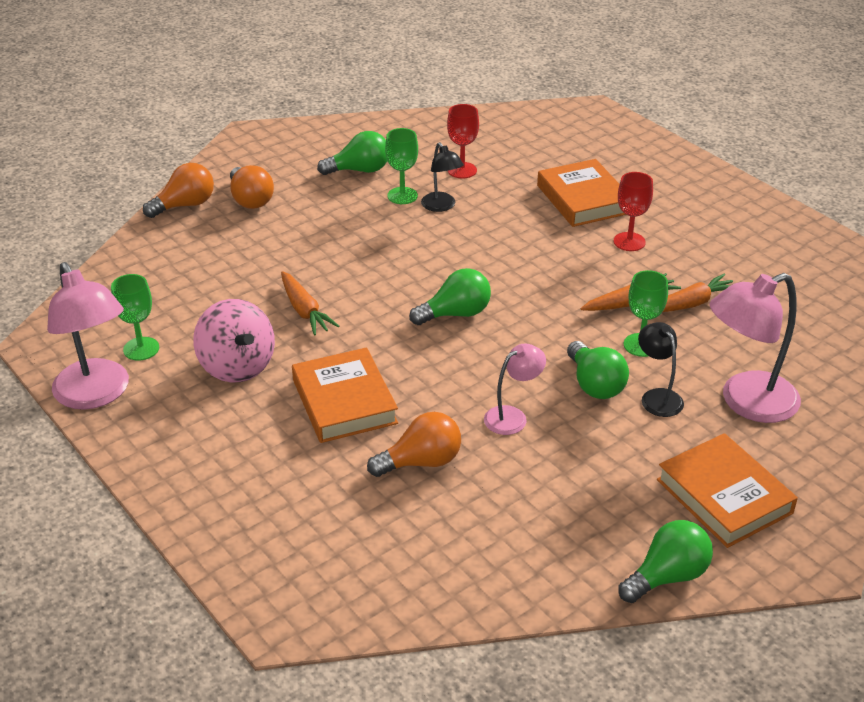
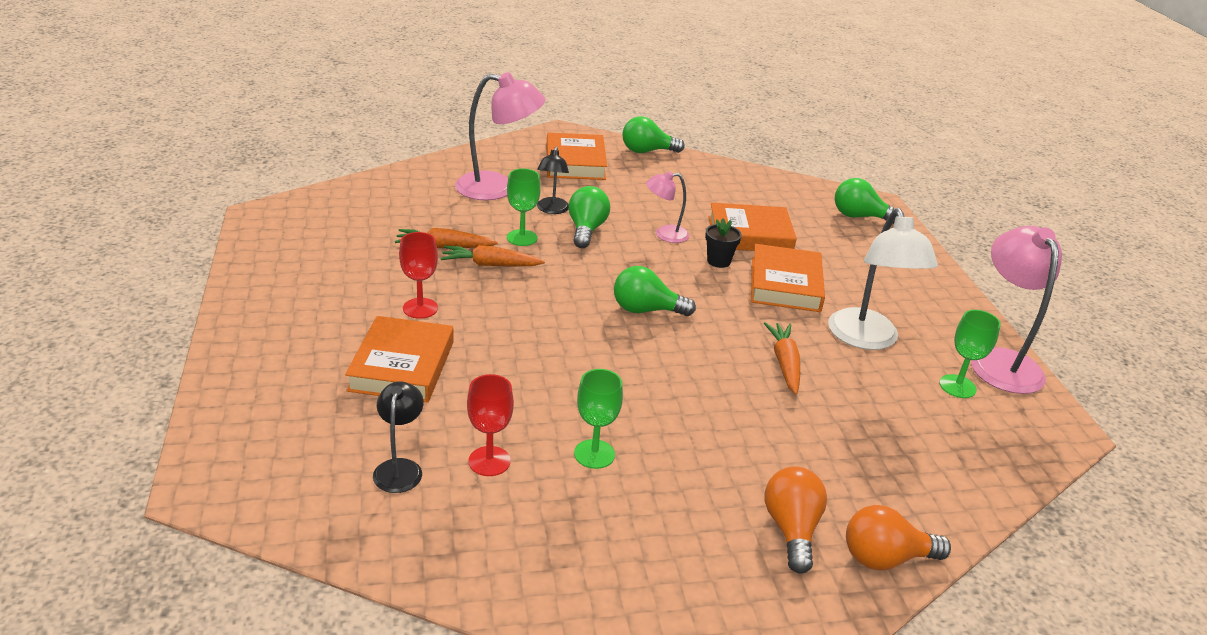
camera: 155 degrees left, 5 degrees down
pink spinning top [193,299,275,382] -> white lamp [828,208,938,350]
green light bulb [317,131,387,175] -> green light bulb moved to [835,178,897,224]
orange light bulb [367,412,461,477] -> orange book [709,203,797,251]
black lamp [421,142,464,212] -> black lamp moved to [373,381,424,493]
none -> black flower pot [705,218,742,268]

